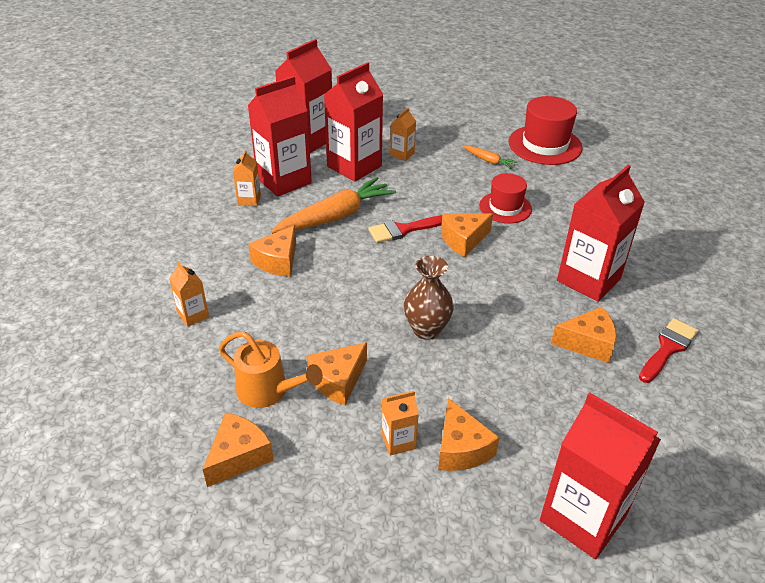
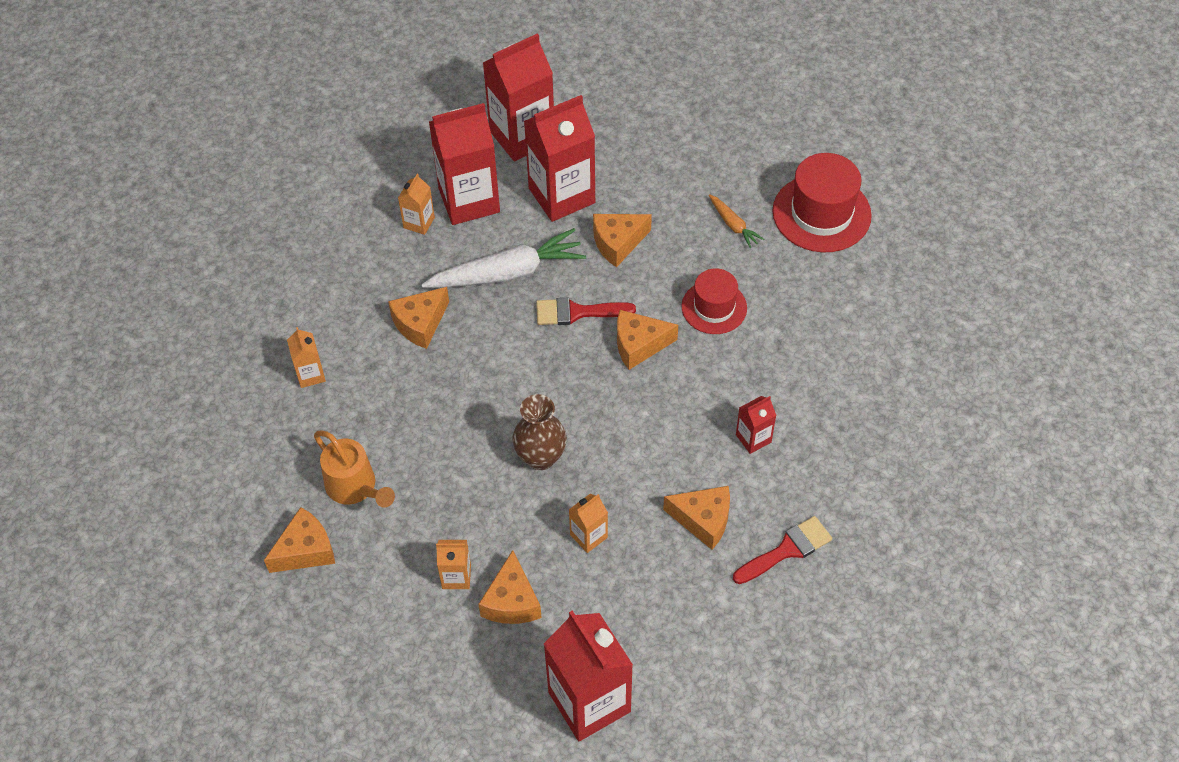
camera: 20 degrees right, 15 degrees up
orange carrot [271,177,396,234] -> white carrot [421,228,586,288]
orange cheese [307,343,367,405] -> orange cheese moved to [593,214,652,267]
orange carton [390,108,416,161] -> orange carton moved to [569,494,608,553]
red carton [557,165,645,302] -> red carton [736,396,776,454], size x0.47

